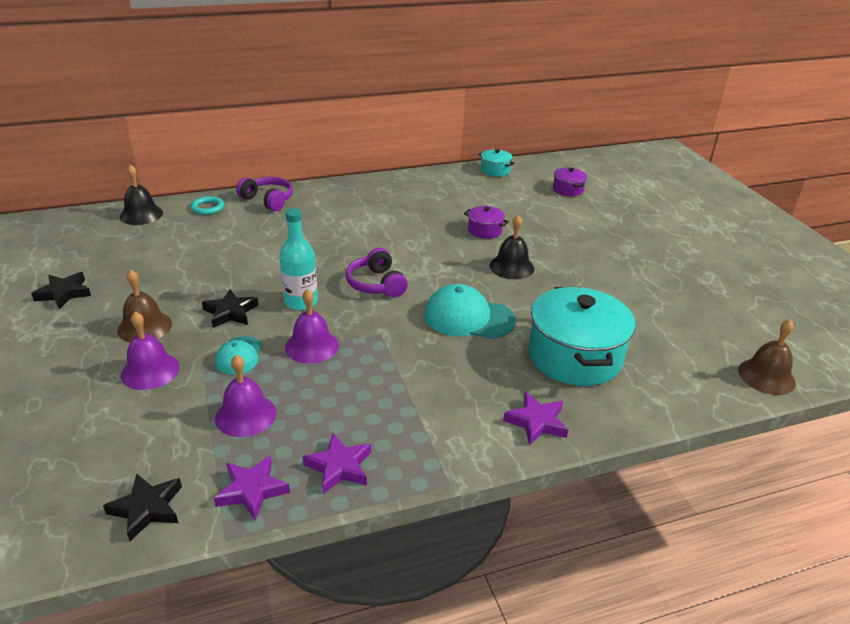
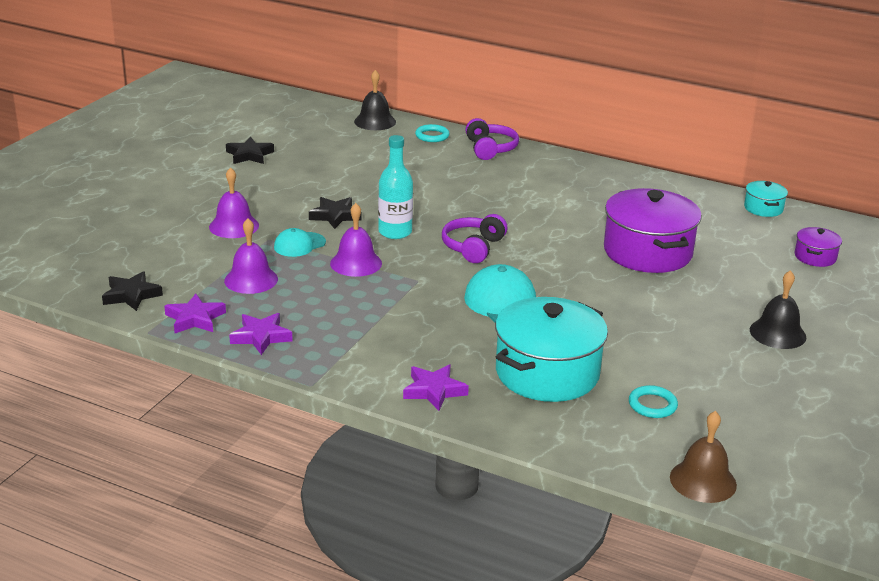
camera: 45 degrees right, 5 degrees down
brown bell [117,269,172,342] -> none
purple pot [464,206,509,239] -> purple pot [604,188,702,273], size x2.14
black bell [490,215,534,279] -> black bell moved to [750,270,806,349]
none -> turquoise ring [629,385,678,418]

